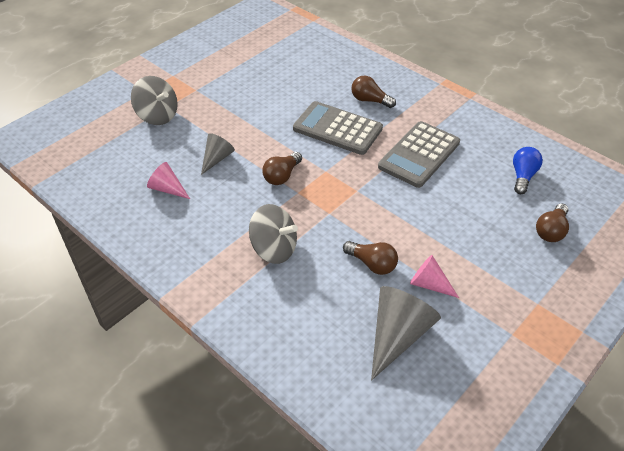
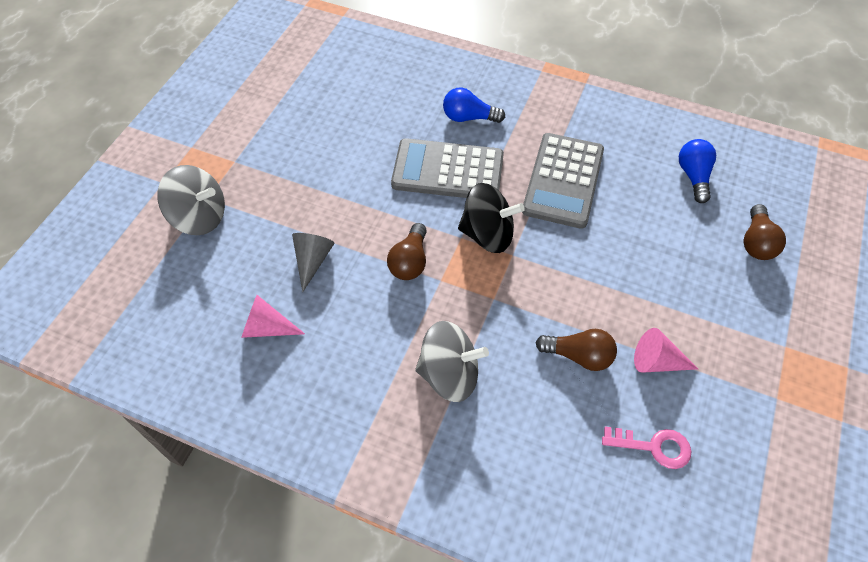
camera: 20 degrees left, 10 degrees up
brown light bulb [351,75,396,108] -> blue light bulb [443,87,505,123]
grey cone [371,286,441,380] -> pink key [602,427,692,469]
none -> black spinning top [458,183,525,253]

